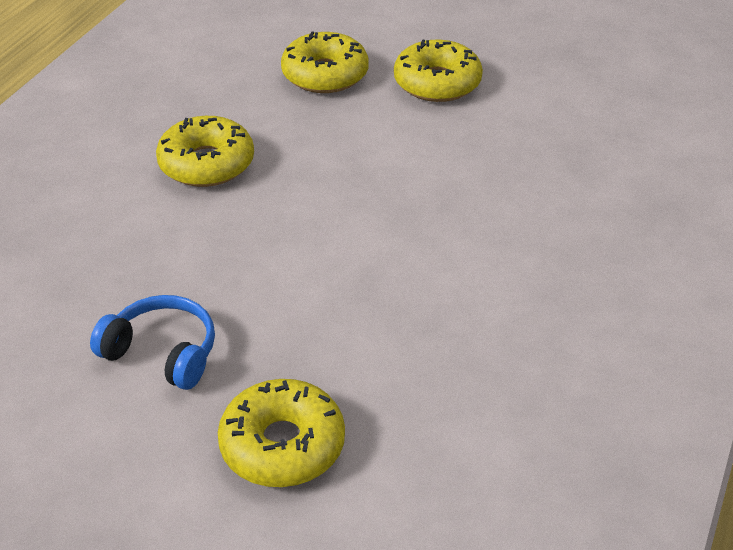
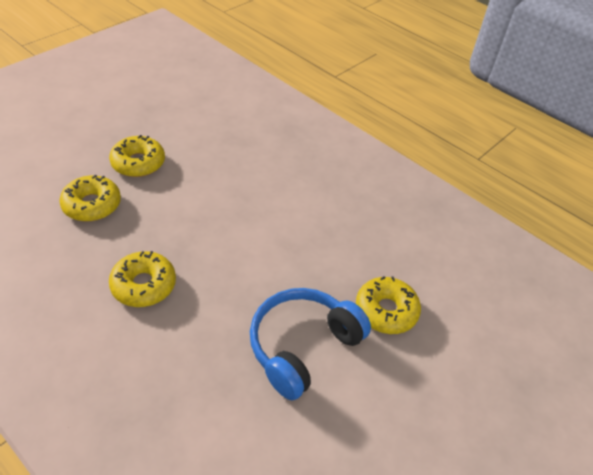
camera: 75 degrees left, 5 degrees up
blue headphones [90,295,215,390] -> blue headphones [250,288,371,400], size x1.67

